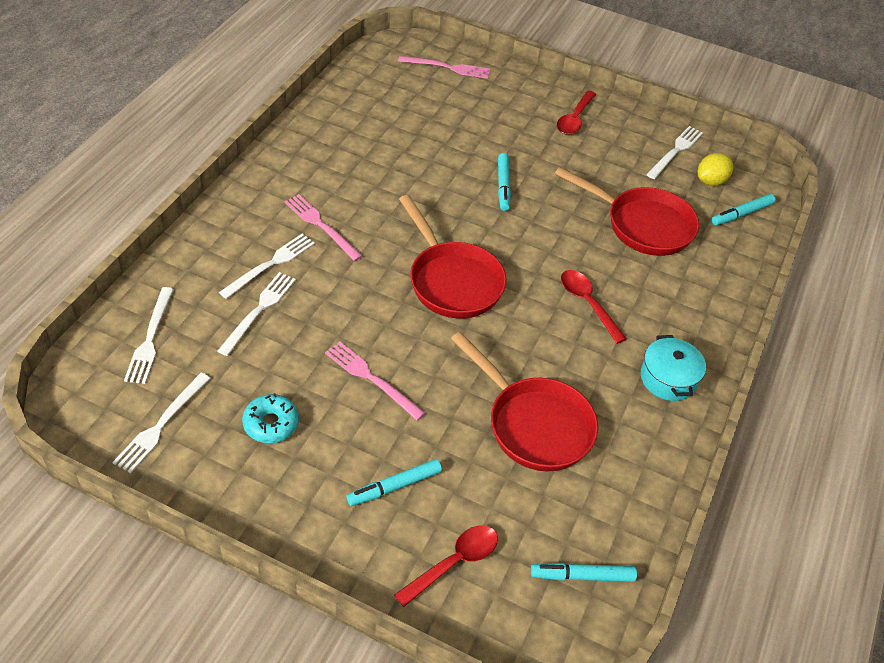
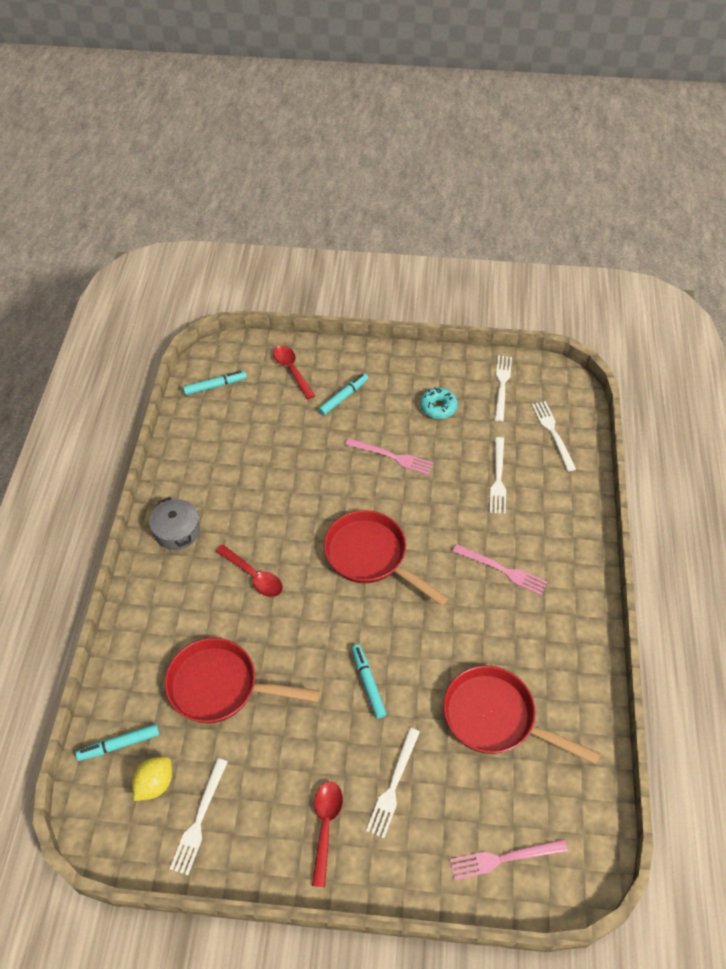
camera: 165 degrees right, 5 degrees up
white fork [219,234,315,299] -> white fork moved to [366,728,420,838]
red spoon [394,525,498,607] -> red spoon turned 120 degrees clockwise [273,346,315,399]
red pan [451,332,598,471] -> red pan moved to [443,665,600,764]
turquoise pot [641,335,706,401] -> grey pot [149,497,200,550]
turquoise marker [712,194,776,225] -> turquoise marker turned 150 degrees counterclockwise [76,724,159,761]

